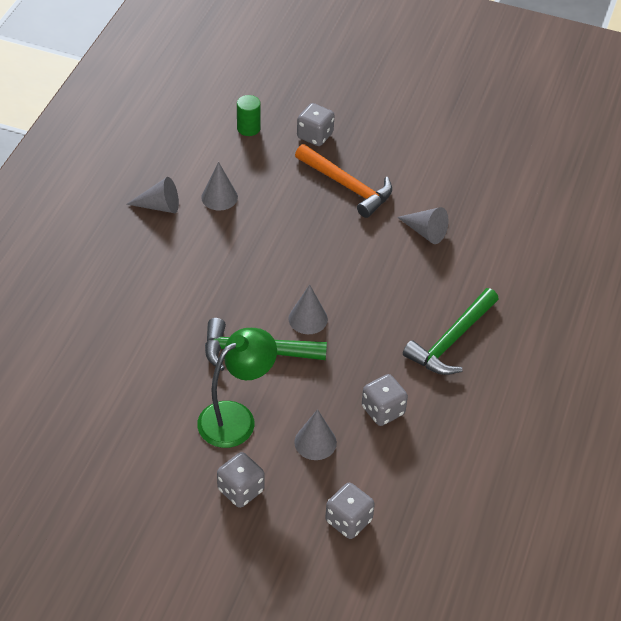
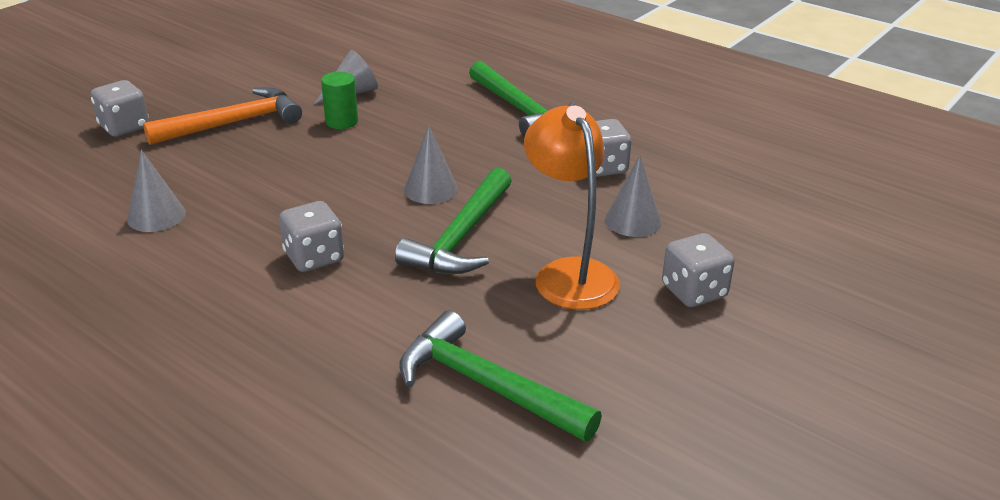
camera: 70 degrees left, 15 degrees down
grey cone [126,177,179,213] -> none
green lamp [197,328,277,448] -> orange lamp [524,106,620,310]
green cylinder [237,95,261,136] -> green cylinder moved to [321,72,358,129]
grey dice [325,483,375,539] -> grey dice moved to [279,201,344,272]
none -> green hammer [399,310,602,442]

